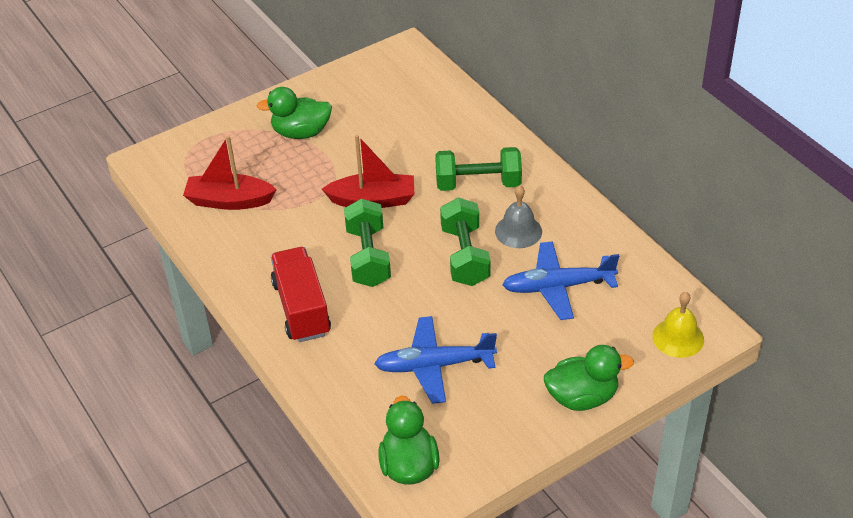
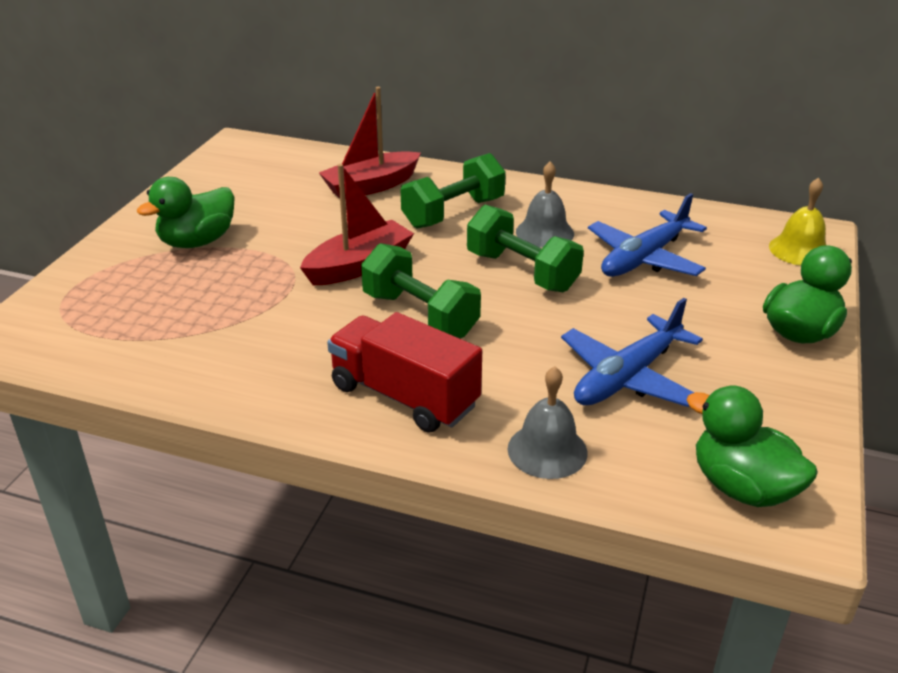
camera: 40 degrees left, 10 degrees down
red boat [183,136,277,210] -> red boat moved to [319,87,421,200]
none -> grey bell [507,366,588,479]

